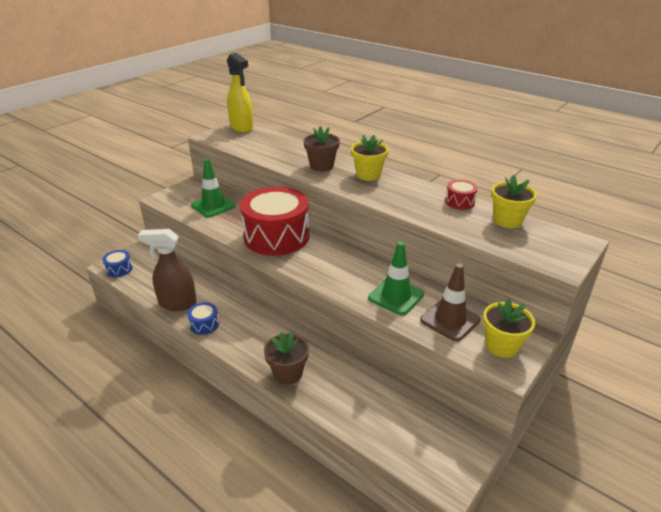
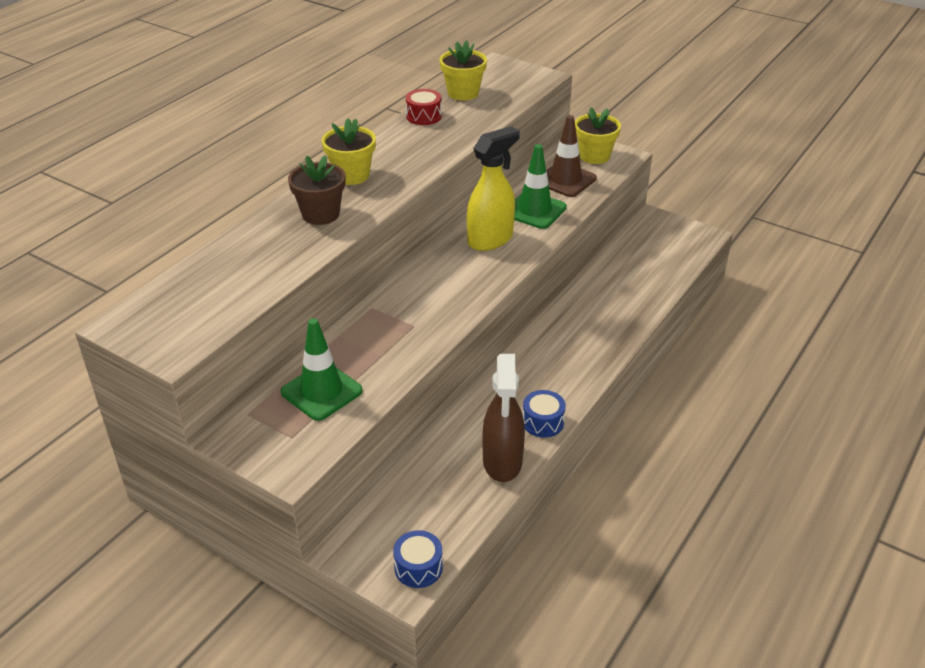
camera: 95 degrees left, 5 degrees up
yellow spray bottle [227,53,253,133] -> yellow spray bottle moved to [467,126,520,251]
red drum [240,187,309,256] -> none
brown flower pot [264,332,309,385] -> none

